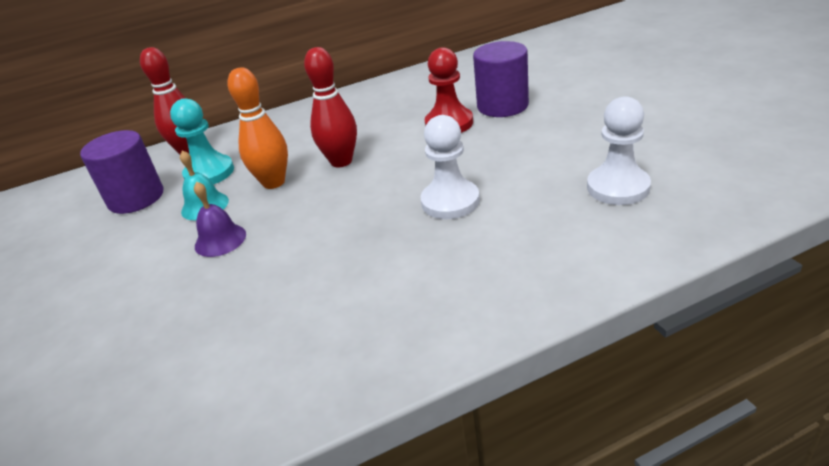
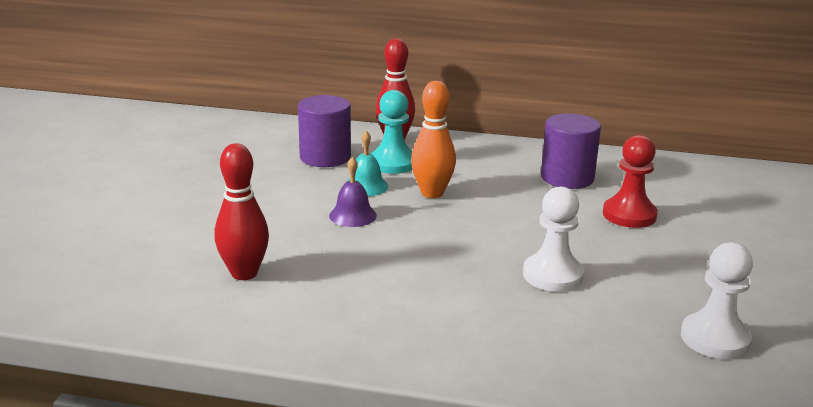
camera: 30 degrees right, 10 degrees down
red bowling pin [304,47,357,167] -> red bowling pin moved to [214,143,269,280]
purple cylinder [473,41,529,117] -> purple cylinder moved to [541,113,601,189]

